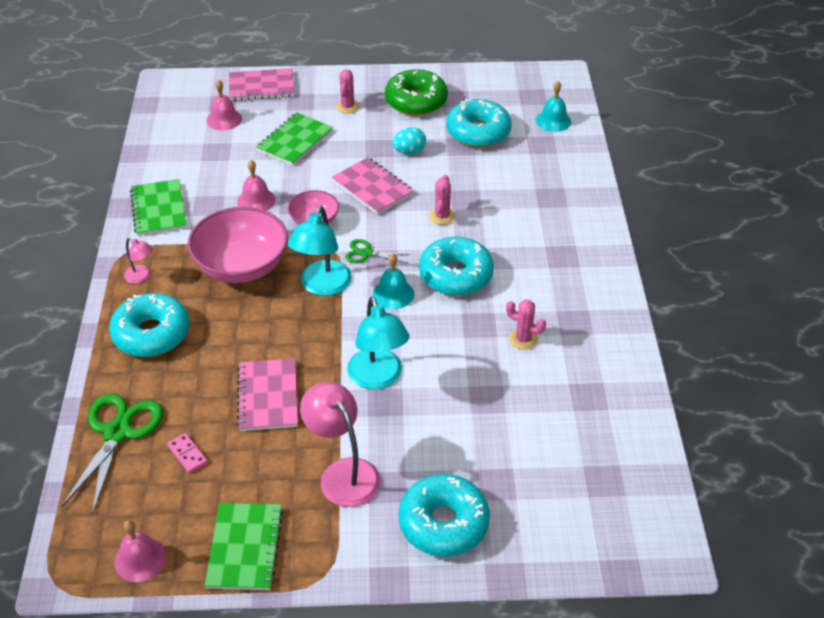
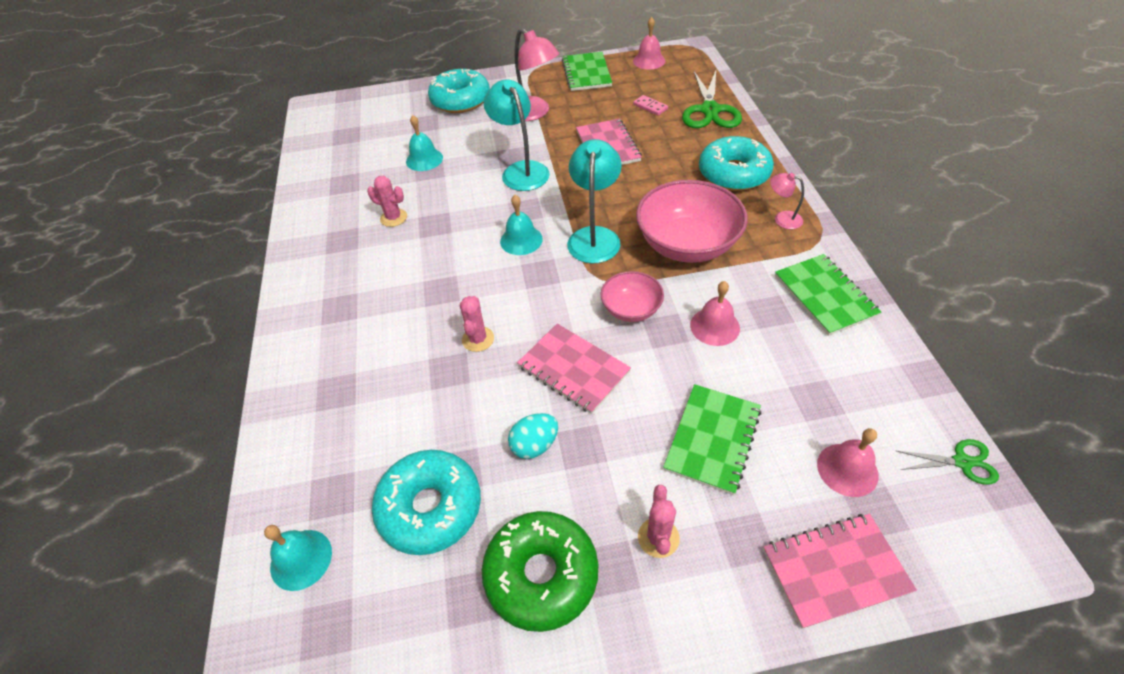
camera: 175 degrees right, 5 degrees up
green scissors [345,239,409,263] -> green scissors moved to [897,439,999,485]
turquoise donut [419,236,494,296] -> none
none -> turquoise bell [406,115,443,171]

